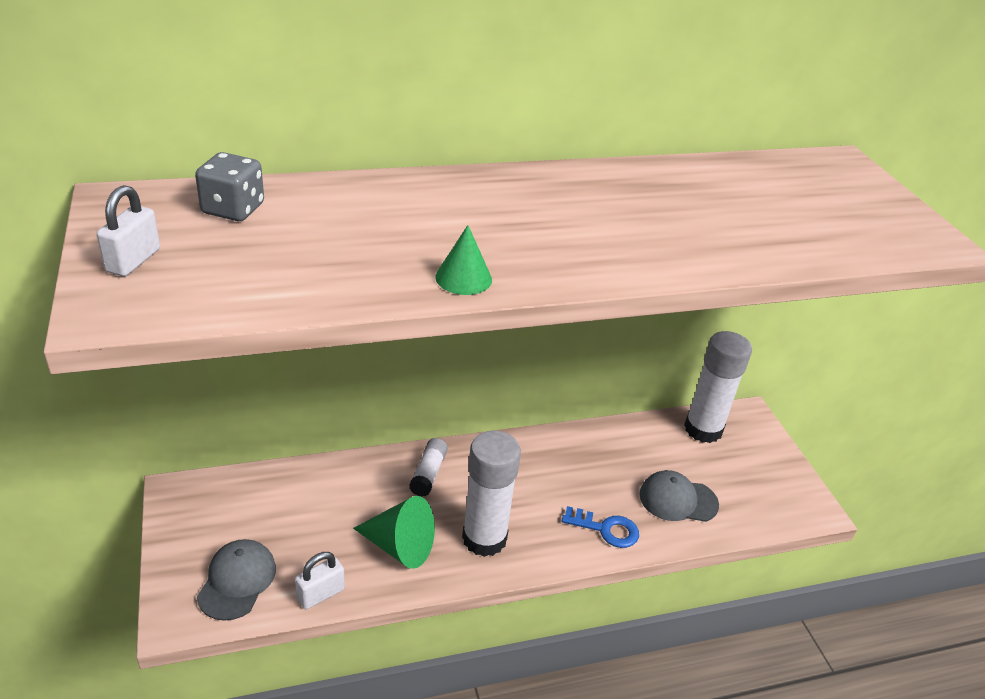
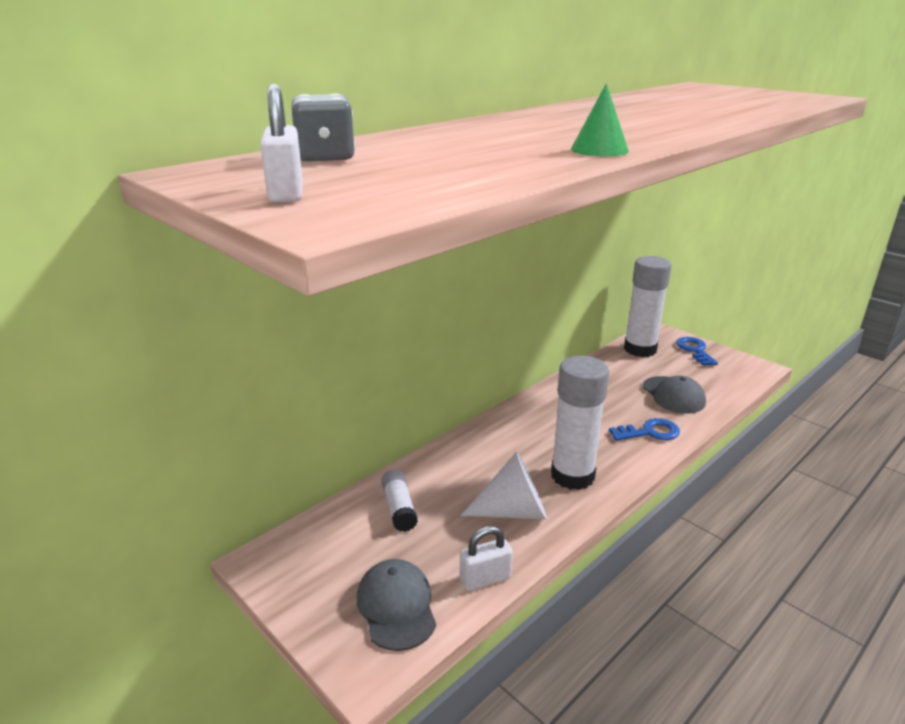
camera: 25 degrees left, 10 degrees down
white padlock [295,552,345,609] -> white padlock turned 45 degrees clockwise [460,526,513,591]
green cone [353,496,435,569] -> white cone [460,452,547,519]
white glue stick [409,438,448,497] -> white glue stick moved to [381,469,418,532]
grey cap [639,470,719,522] -> grey cap turned 90 degrees counterclockwise [643,376,706,413]
none -> blue key [676,337,718,366]

